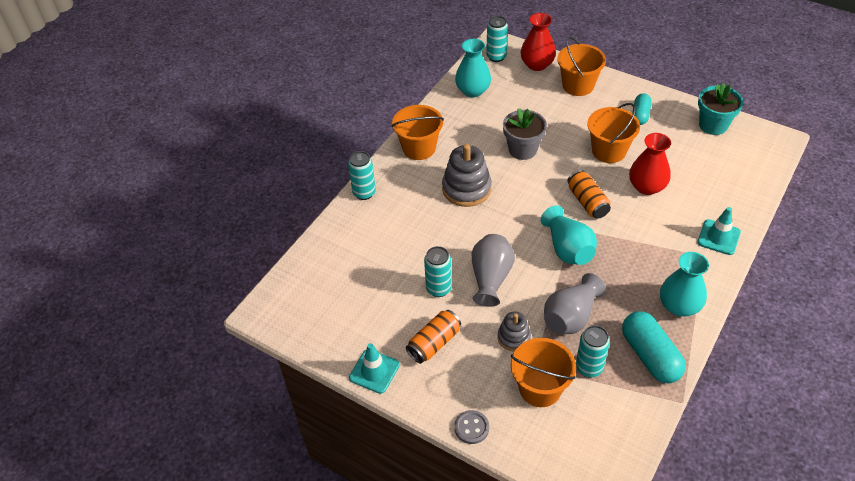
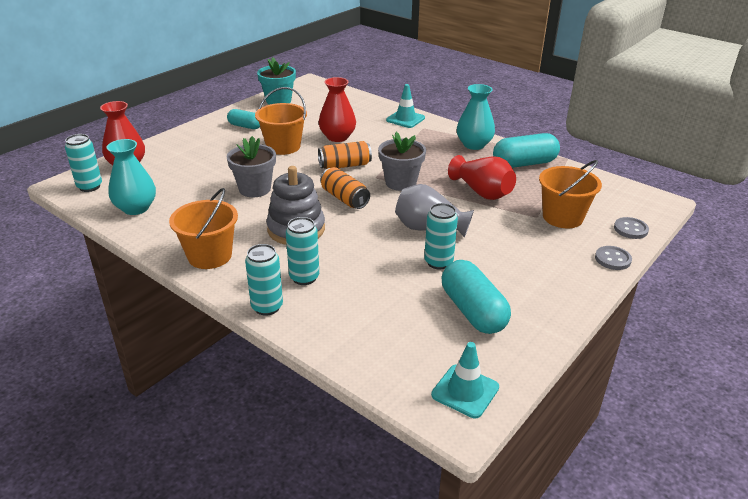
camera: 85 degrees left, 15 degrees down
turquoise traffic cone [349,343,400,394] -> turquoise traffic cone moved to [431,342,499,418]
orange can [406,310,461,364] -> orange can moved to [320,167,370,209]
grey stacking toy [498,312,531,351] -> none
turquoise vase [541,205,597,265] -> grey flower pot [378,132,426,191]
grey vase [544,273,606,334] -> red vase [448,155,516,200]
orange bucket [557,37,606,96] -> none
turquoise can [576,325,610,378] -> turquoise can moved to [286,217,319,285]
none -> turquoise capsule [442,260,511,334]
none -> grey button [614,217,649,239]

